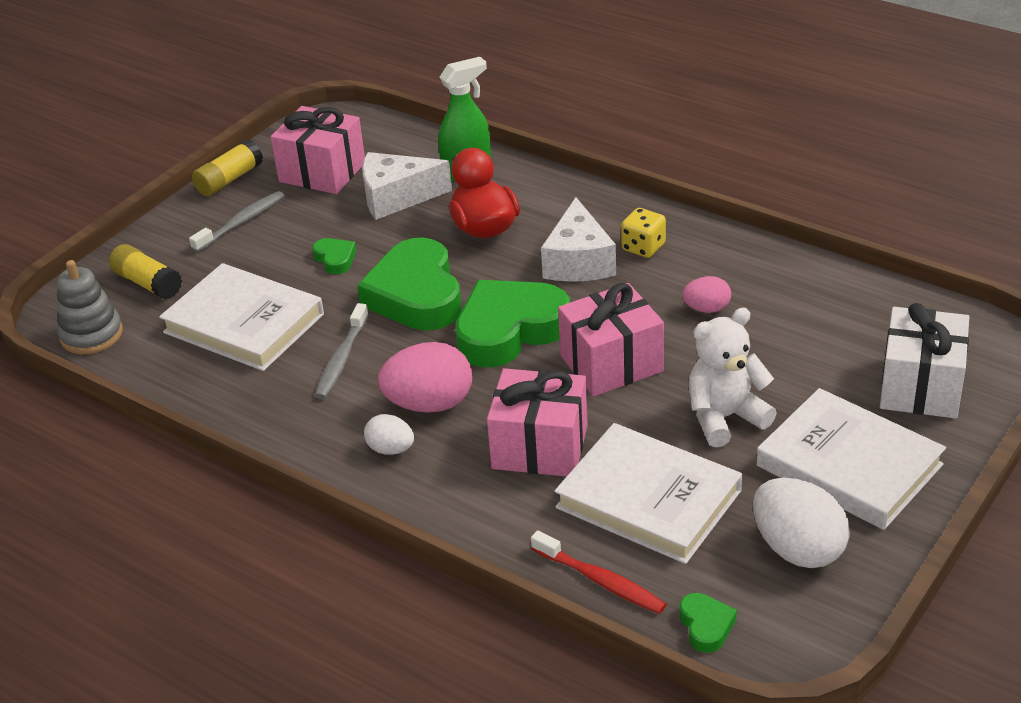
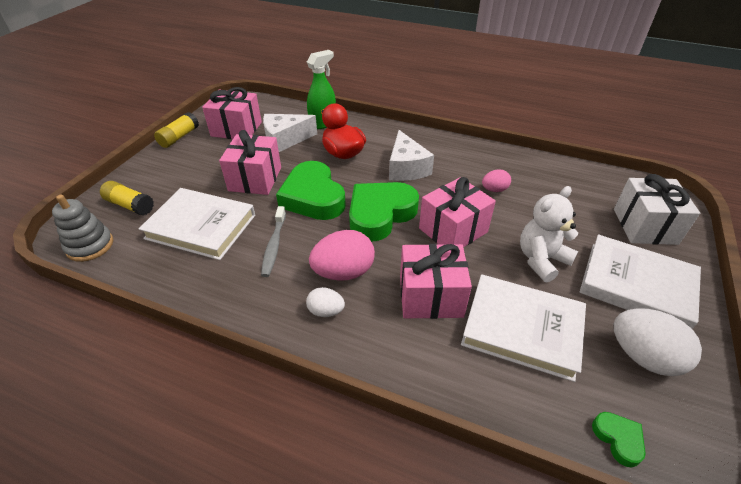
camera: 15 degrees left, 5 degrees up
grey toothbrush [189,191,285,252] -> none
green heart [312,238,356,274] -> pink gift [219,130,281,195]
red toothbrush [531,530,667,614] -> none
yellow dice [621,208,666,258] -> none

